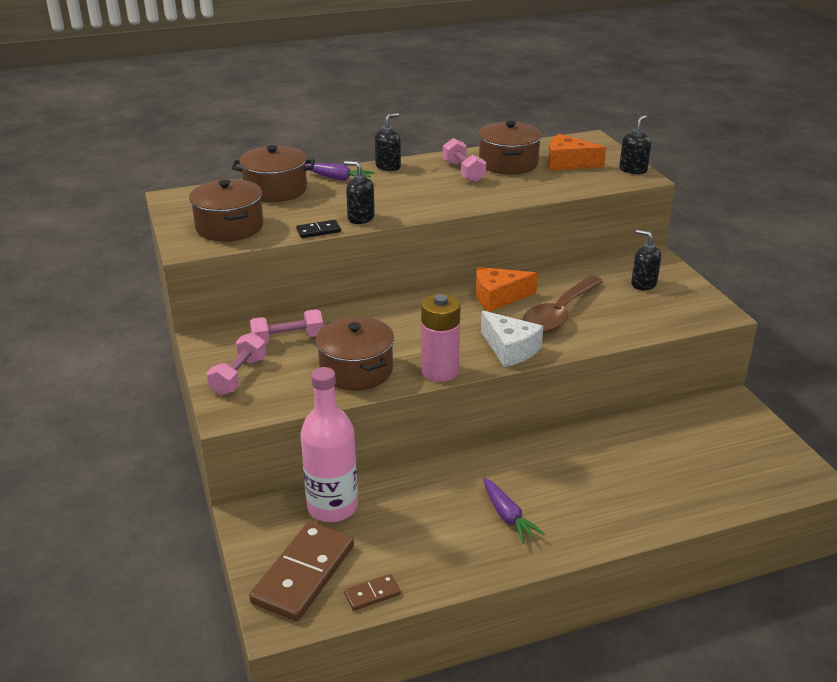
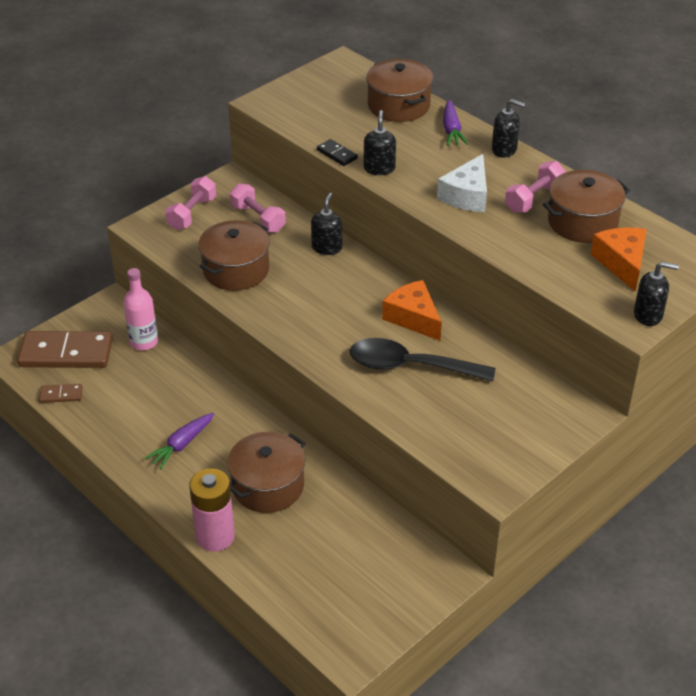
camera: 65 degrees right, 10 degrees up
brown pot [189,179,263,241] -> brown pot moved to [227,432,305,513]
pink dumbbell [207,332,267,395] -> pink dumbbell turned 60 degrees counterclockwise [165,176,216,230]
pink bottle [300,367,358,522] -> pink bottle [123,268,158,350], size x0.66
brown domino [344,574,401,611] -> brown domino turned 45 degrees counterclockwise [39,384,82,403]
pink battery [421,293,461,382] -> pink battery moved to [189,468,235,552]
white cheese [481,311,543,367] -> white cheese moved to [437,154,487,212]
brown spoon [522,276,603,333] -> black spoon [350,338,496,382]
black soap dispenser [631,230,661,290] -> black soap dispenser moved to [311,193,342,255]

